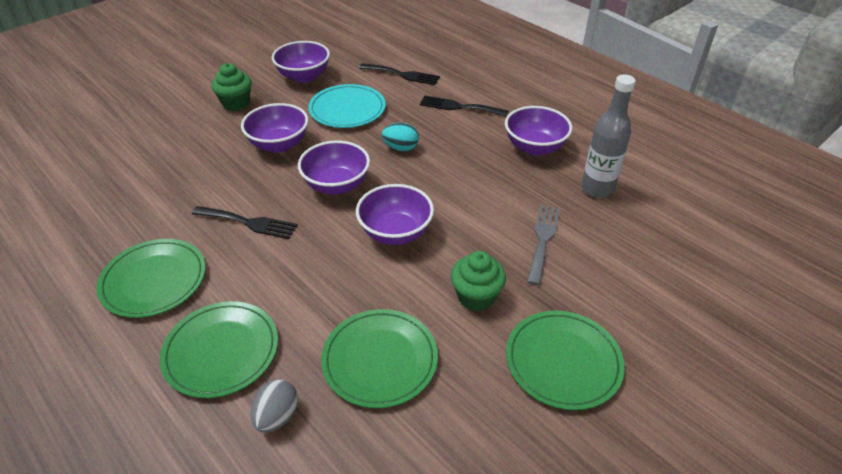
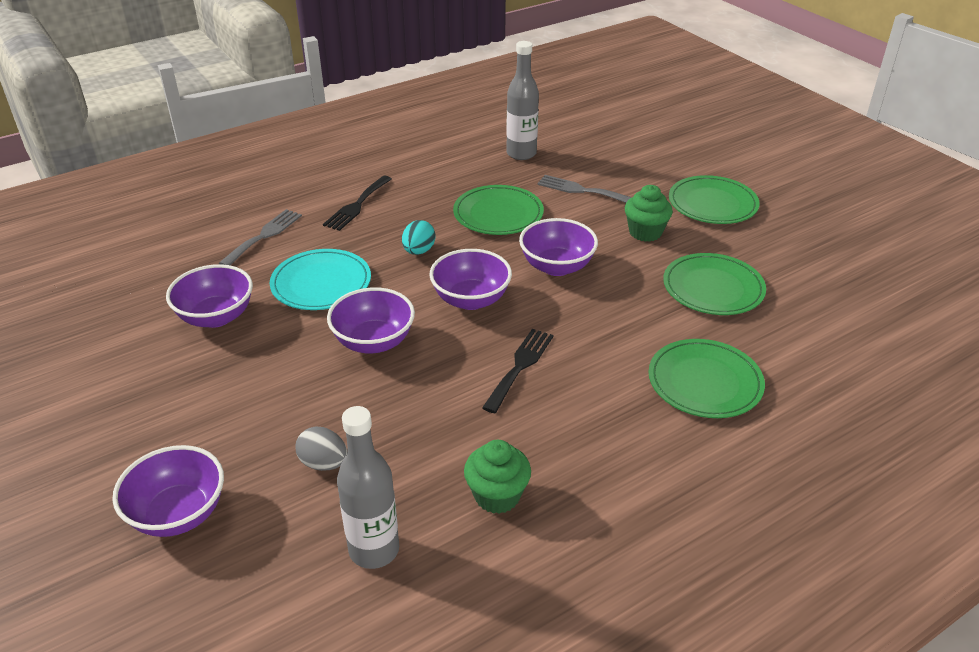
camera: 80 degrees left, 5 degrees down
green plate [96,239,206,318] -> green plate moved to [453,185,544,235]
green cupcake [212,63,252,111] -> green cupcake moved to [464,440,531,514]
grey egg [250,380,298,433] -> grey egg moved to [295,427,348,471]
black fork [359,63,440,85] -> grey fork [219,209,302,265]
purple bowl [505,106,572,155] -> purple bowl moved to [112,445,224,537]
none -> grey bottle [337,406,399,569]

